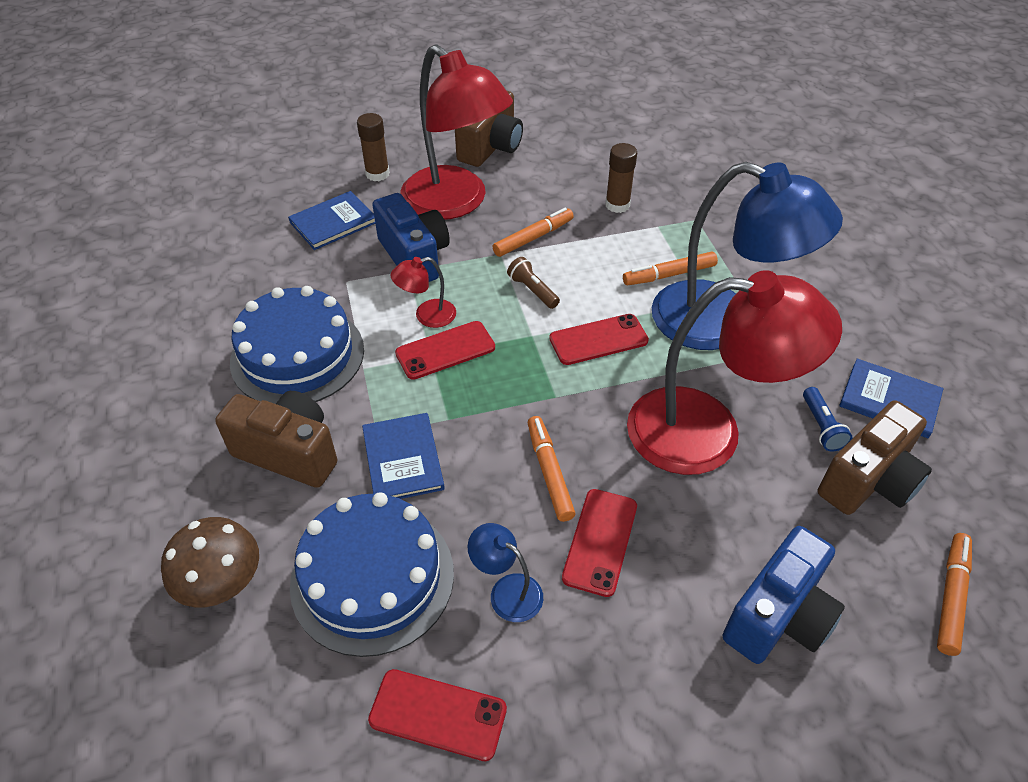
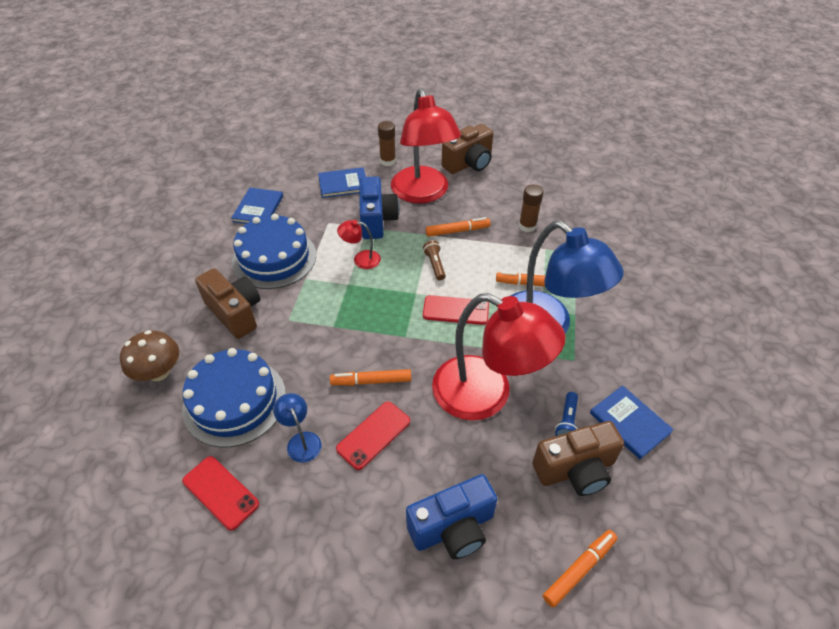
camera: 25 degrees right, 0 degrees up
blue book [362,413,445,499] -> blue book moved to [231,188,283,224]
red phone [395,321,495,380] -> none
orange marker [528,416,576,522] -> orange marker turned 105 degrees counterclockwise [330,369,411,385]

